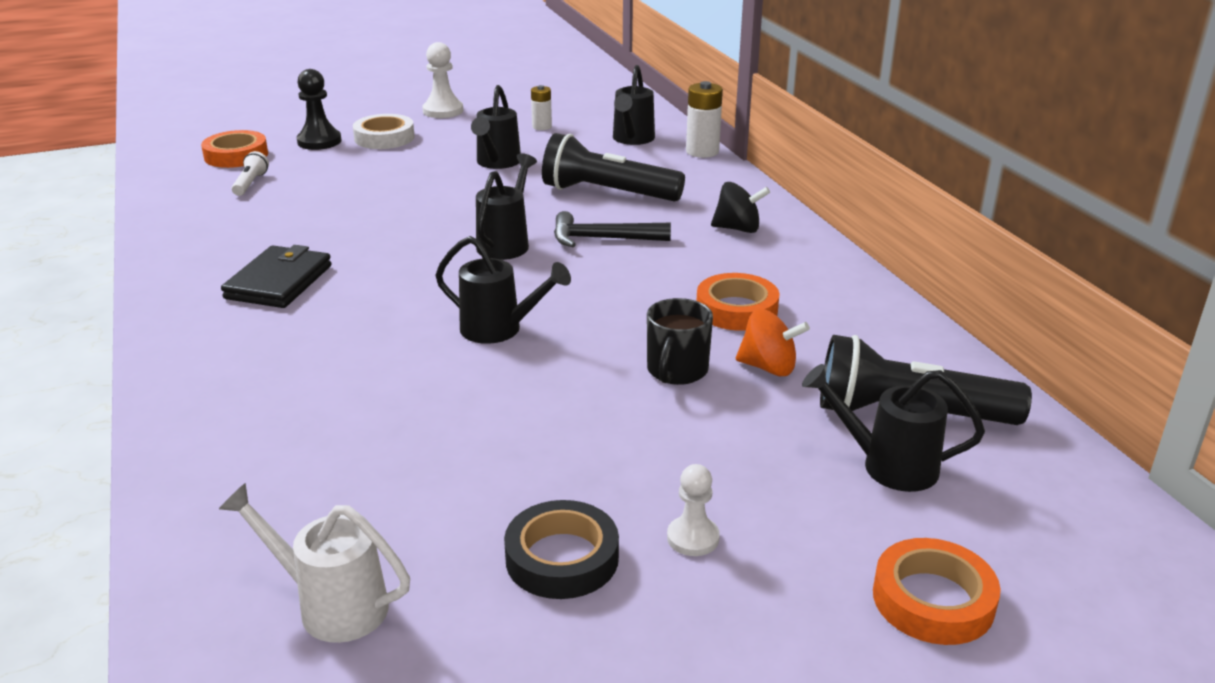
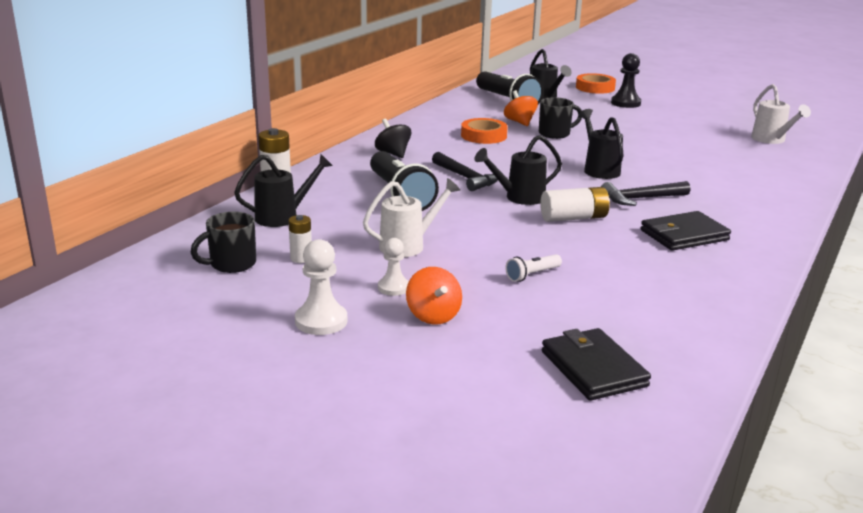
camera: 130 degrees left, 5 degrees down
orange tape [201,130,268,168] -> black wallet [542,328,651,401]
white flashlight [232,151,269,196] -> white flashlight moved to [505,254,562,282]
black pawn [297,69,341,150] -> black pawn moved to [611,53,641,108]
white tape [353,114,415,149] -> orange spinning top [406,267,462,325]
black watering can [471,85,521,169] -> white watering can [363,178,460,257]
black tape [504,500,619,599] -> none
white pawn [667,464,720,556] -> white pawn moved to [378,238,409,296]
none -> black mug [190,212,256,273]
none -> white battery [540,187,610,222]
none -> black hammer [601,181,690,206]

